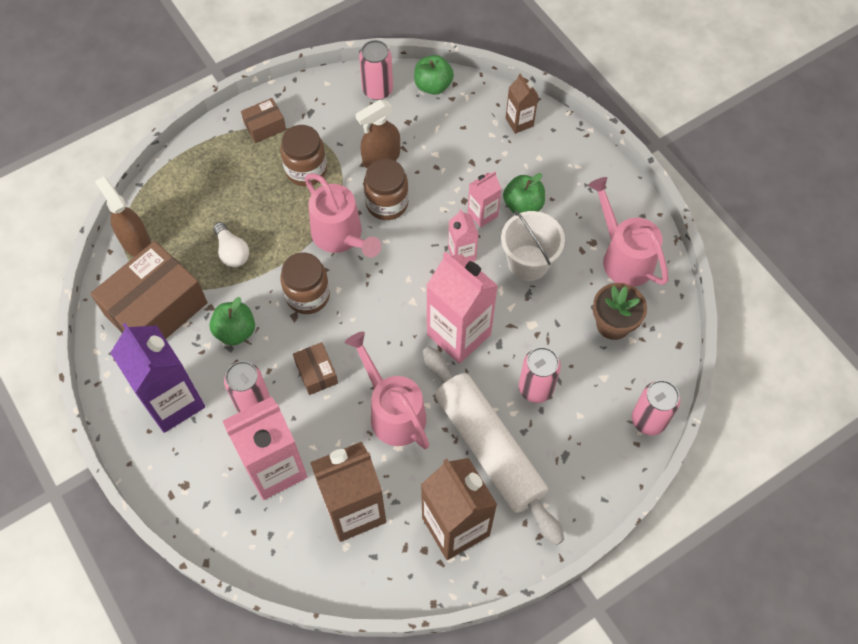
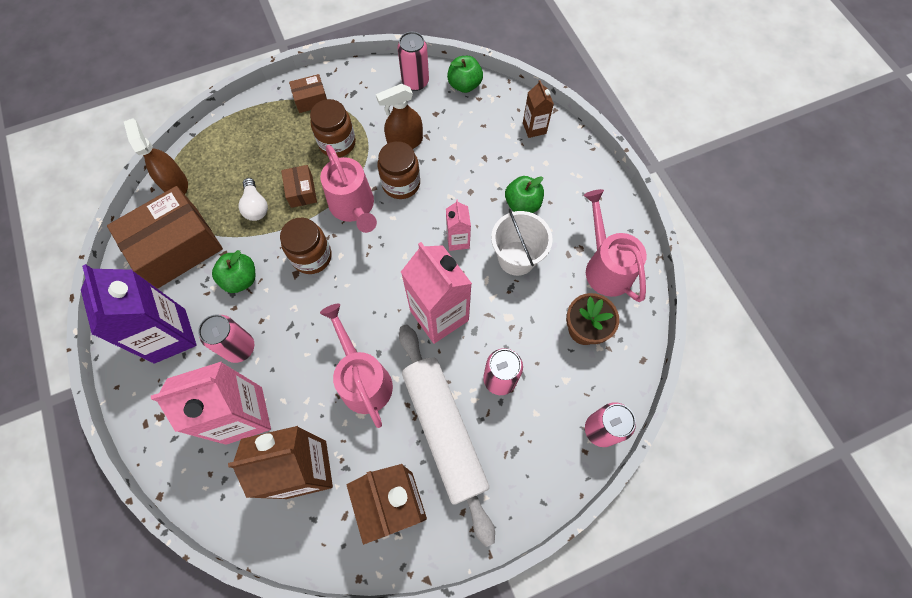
camera: 10 degrees right, 5 degrees up
brown box [293,342,338,395] -> brown box moved to [281,165,317,208]
pink carton [468,172,502,227] -> none

